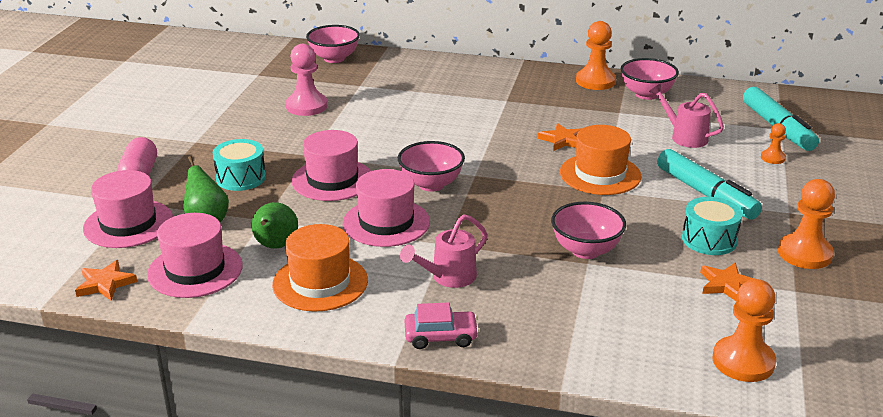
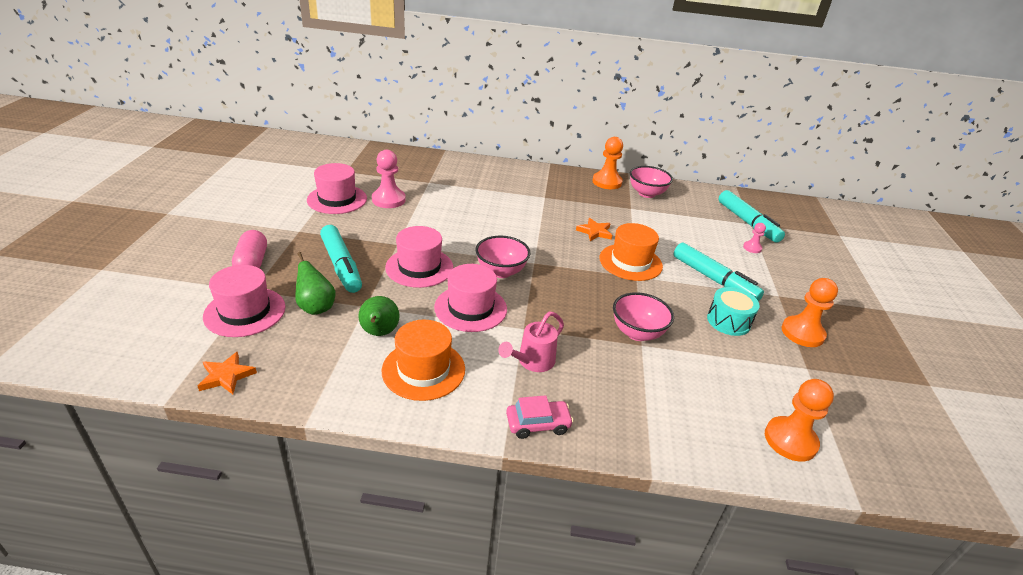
camera: 10 degrees left, 5 degrees up
pink hat [147,213,243,298] -> pink hat moved to [307,163,367,214]
turquoise drum [213,139,266,191] -> turquoise marker [320,225,362,293]
pink bowl [306,25,360,63] -> none
pink watering can [649,83,724,148] -> none
orange star [700,262,755,302] -> none
orange pawn [761,123,786,164] -> pink pawn [743,223,766,253]

